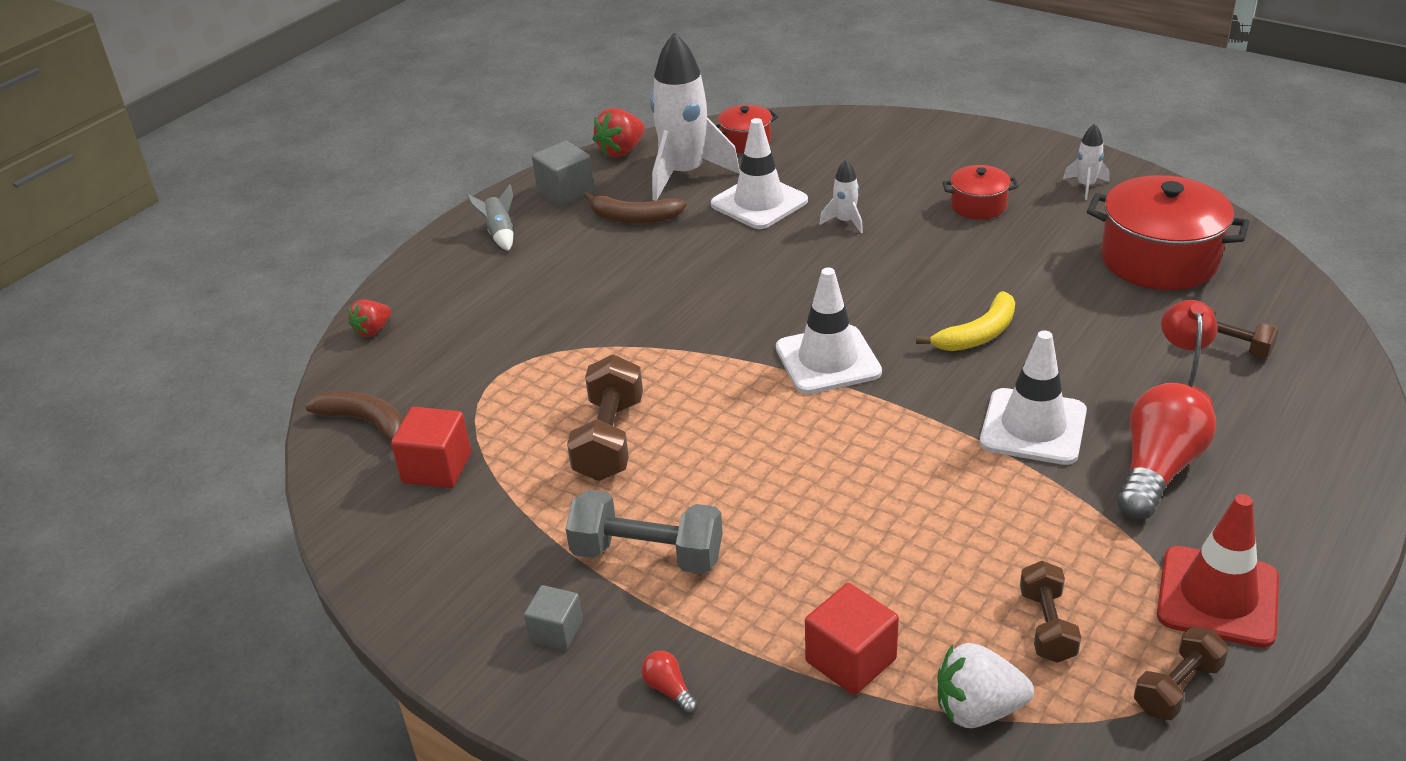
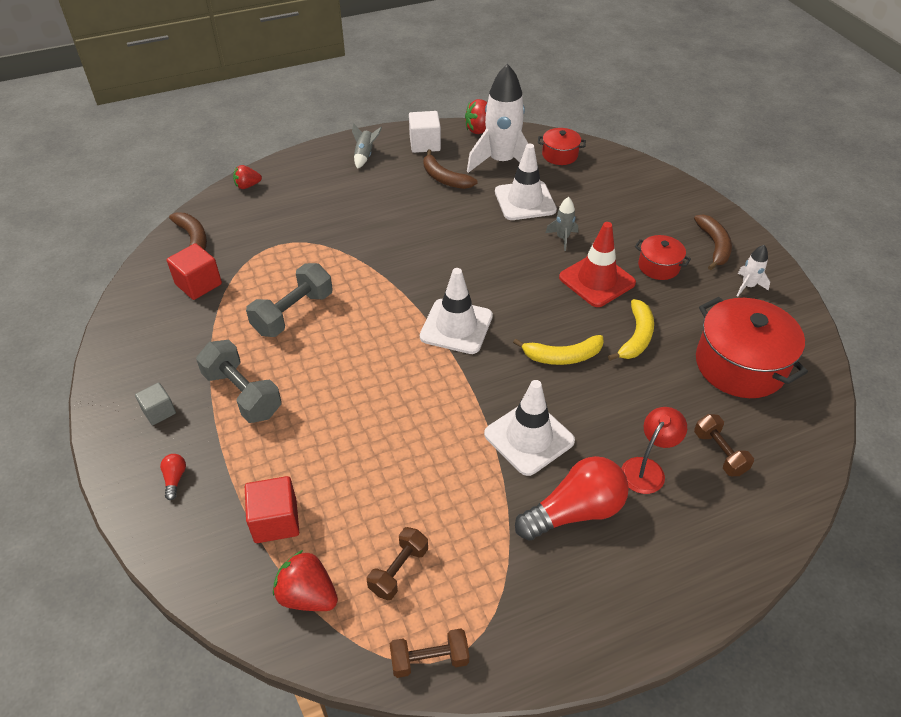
camera: 30 degrees right, 10 degrees up
grey cube [532,141,594,206] -> white cube [409,111,441,153]
brown dumbbell [567,355,643,481] -> grey dumbbell [246,263,333,337]
white rocket [819,160,863,233] -> grey rocket [546,197,578,251]
white strawberry [938,643,1034,728] -> red strawberry [273,550,338,611]
red traffic cone [1157,494,1279,648] -> red traffic cone moved to [559,222,636,307]
none -> yellow banana [608,299,654,361]
none -> brown banana [694,215,732,270]

